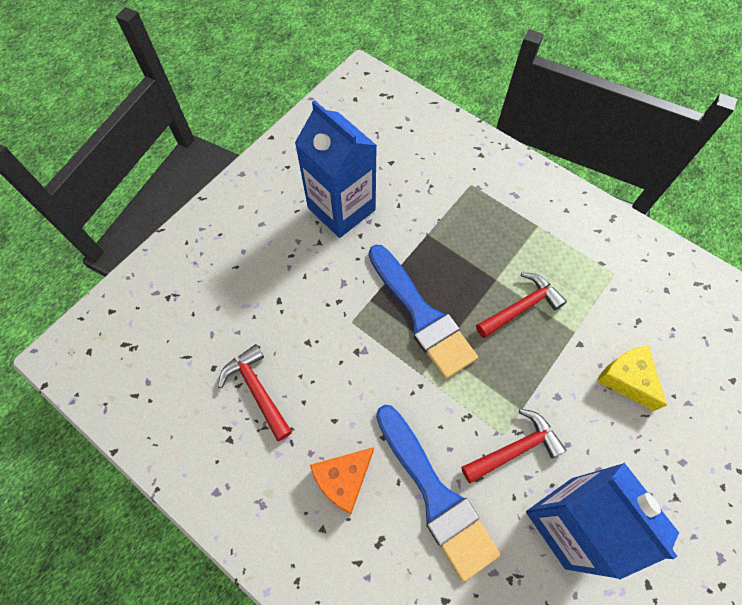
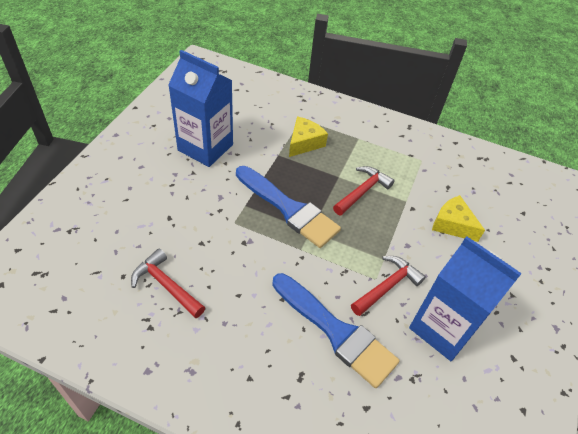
camera: 20 degrees left, 15 degrees down
orange cheese [310,447,374,514] -> none
none -> yellow cheese [289,117,328,157]

